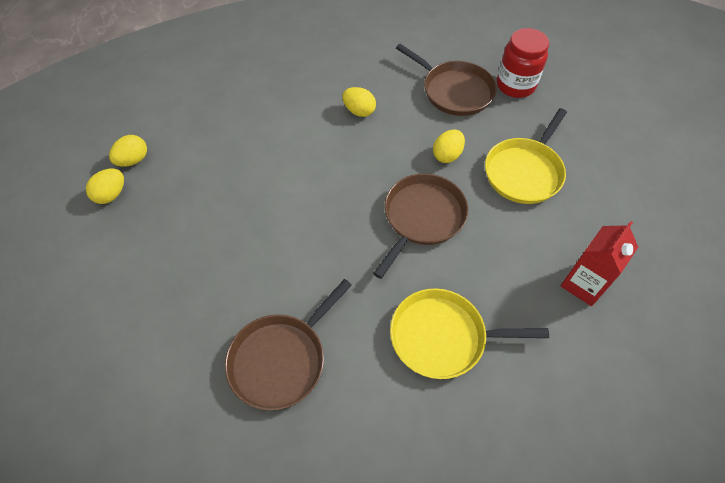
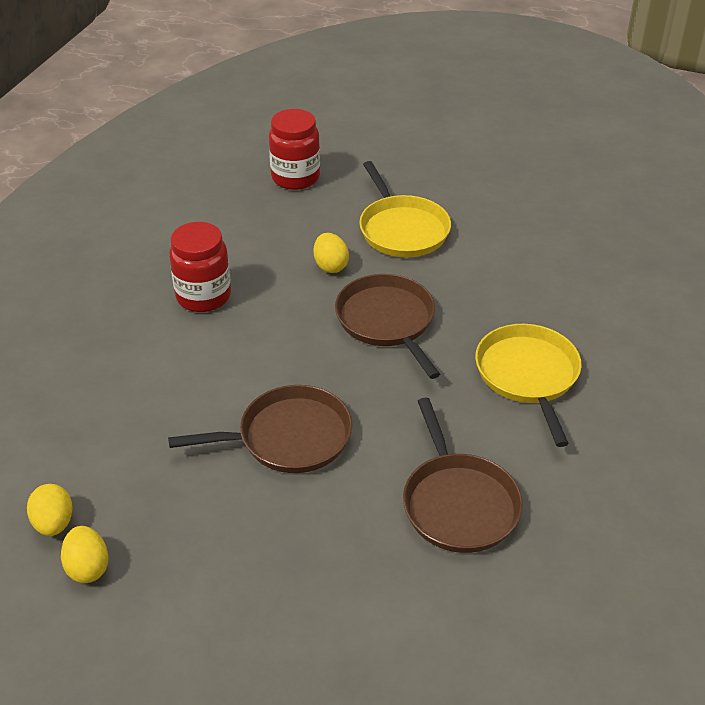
camera: 55 degrees left, 15 degrees down
yellow egg [342,87,376,117] -> red jar [169,222,231,312]
yellow pan [390,288,549,379] -> yellow pan turned 135 degrees clockwise [475,324,582,447]
brown pan [396,44,497,116] -> brown pan moved to [168,385,352,473]
red carton [561,221,638,306] -> none

